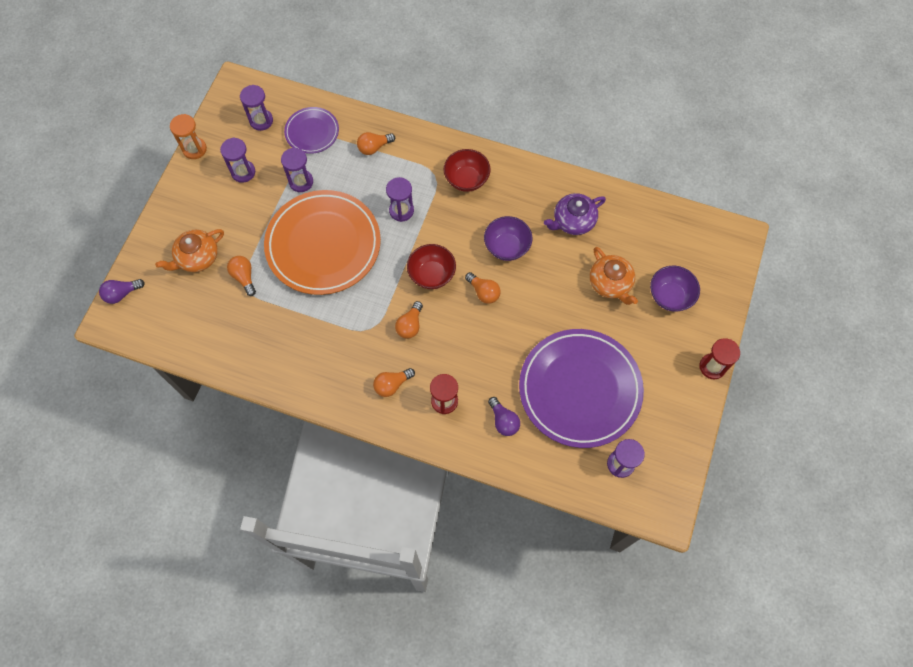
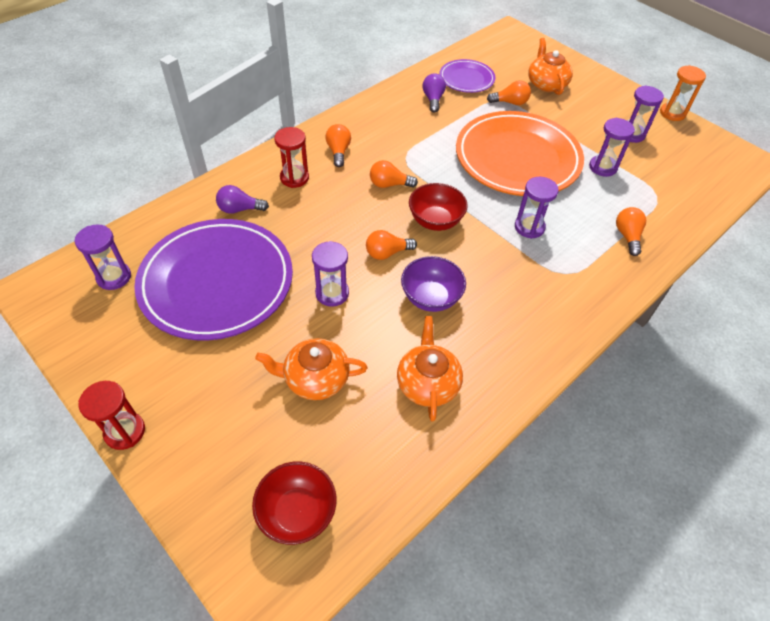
camera: 115 degrees right, 15 degrees down
purple light bulb [99,279,145,304] -> purple light bulb moved to [423,73,446,113]
purple hourglass [240,85,273,131] -> purple hourglass moved to [312,241,349,307]
purple plate [284,107,339,154] -> purple plate moved to [440,59,495,93]
orange light bulb [395,301,423,339] -> orange light bulb turned 45 degrees counterclockwise [370,160,418,188]
red bowl [444,149,491,192] -> red bowl moved to [252,462,337,545]
purple teapot [544,193,606,235] -> orange teapot [397,316,463,421]
purple bowl [650,266,700,312] -> none

